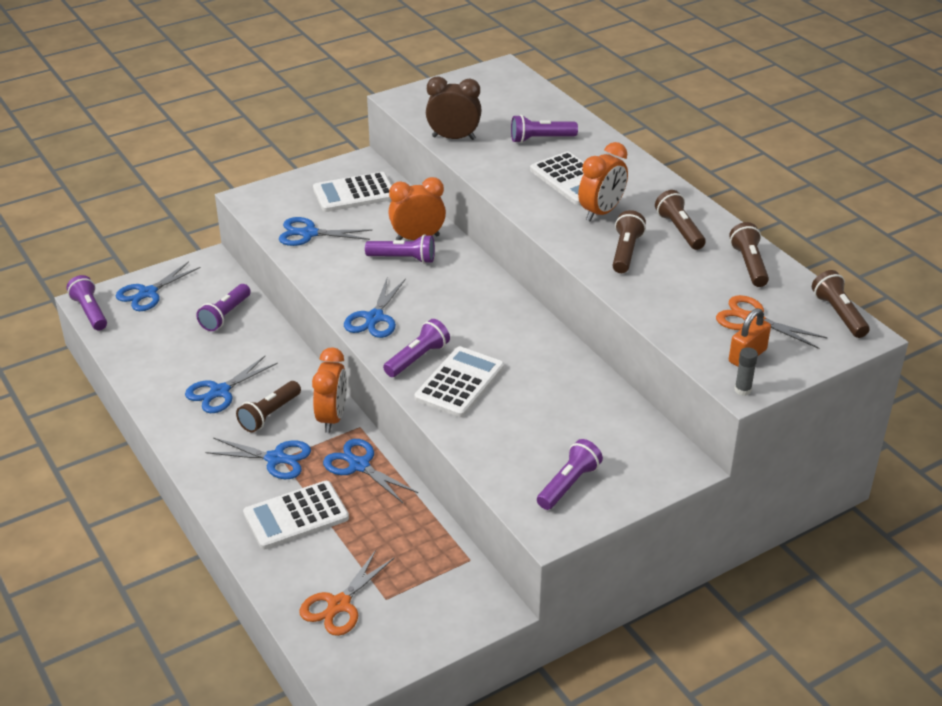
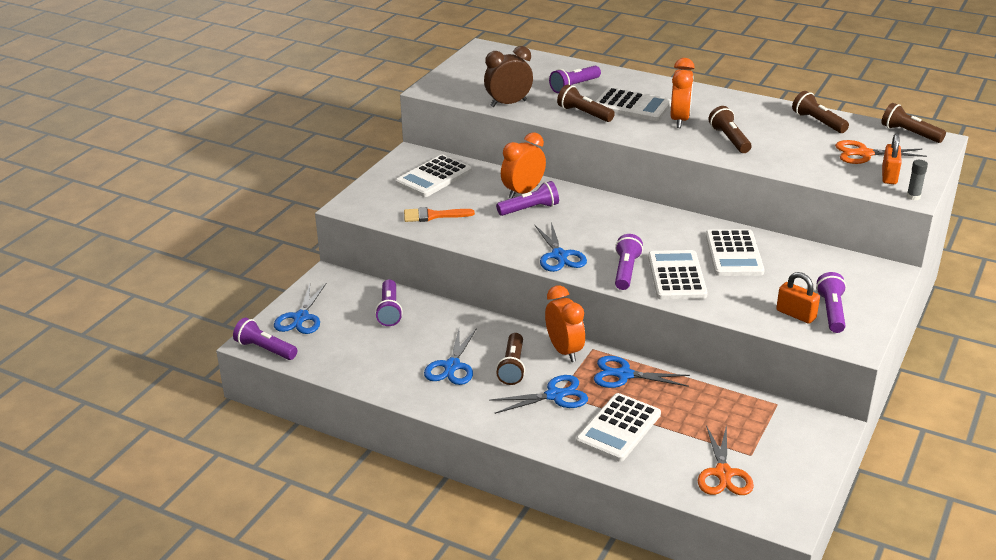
camera: 30 degrees left, 5 degrees down
blue scissors [279,217,372,246] -> orange brush [404,207,475,222]
brown flashlight [655,190,706,250] -> brown flashlight moved to [557,84,615,122]
none -> white calculator [706,229,765,276]
none -> orange padlock [776,272,820,324]

